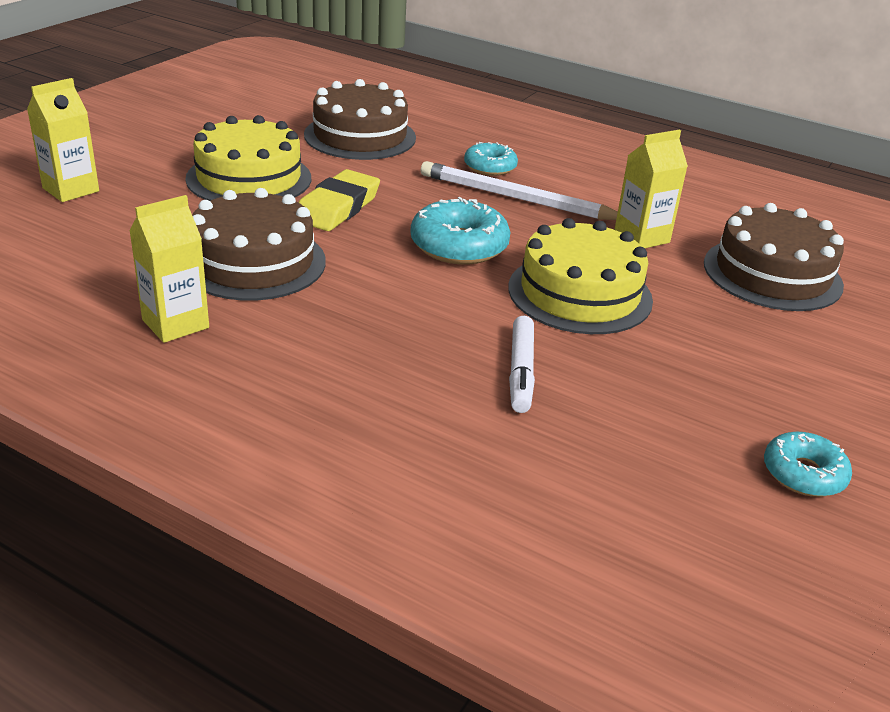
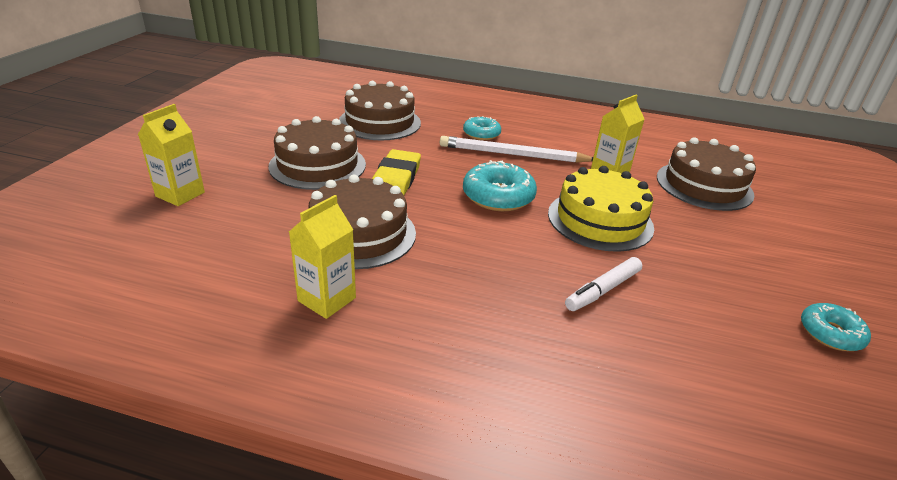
camera: 15 degrees left, 0 degrees up
yellow cake [185,115,311,201] -> brown cake [268,116,366,190]
white marker [509,316,535,413] -> white marker turned 60 degrees clockwise [565,257,642,311]

